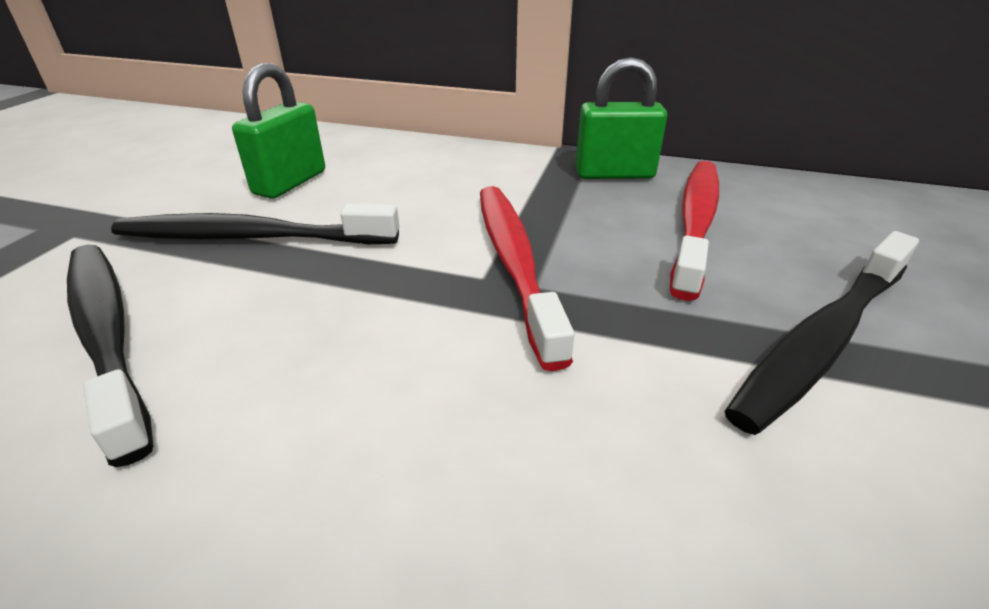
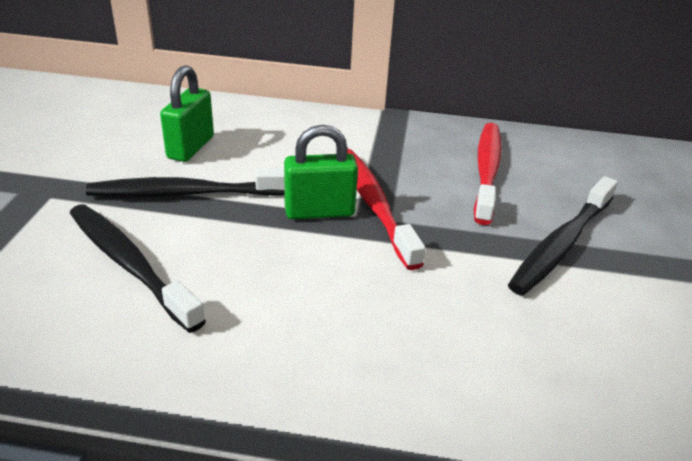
camera: 10 degrees left, 0 degrees up
green padlock [575,57,667,179] -> green padlock moved to [284,125,358,220]

